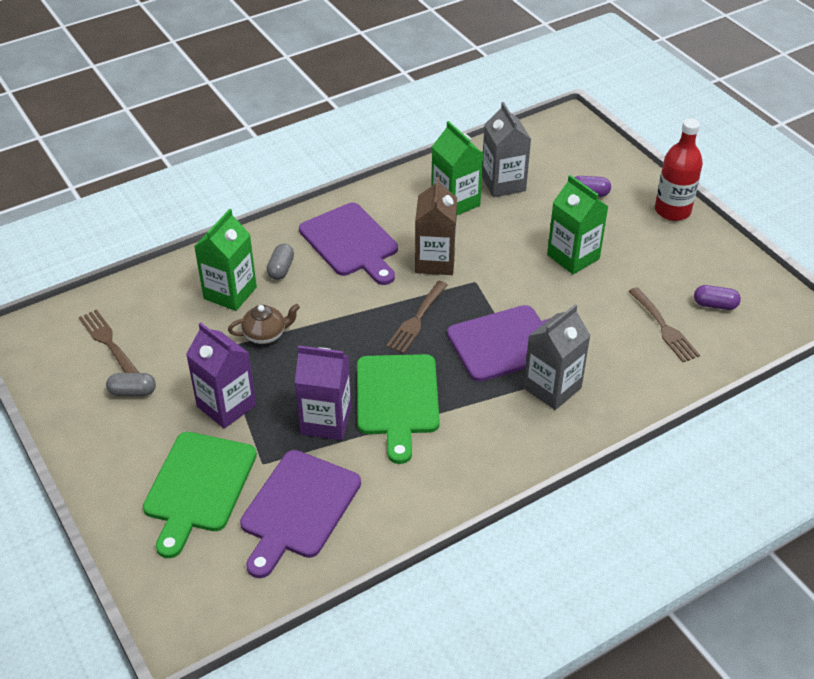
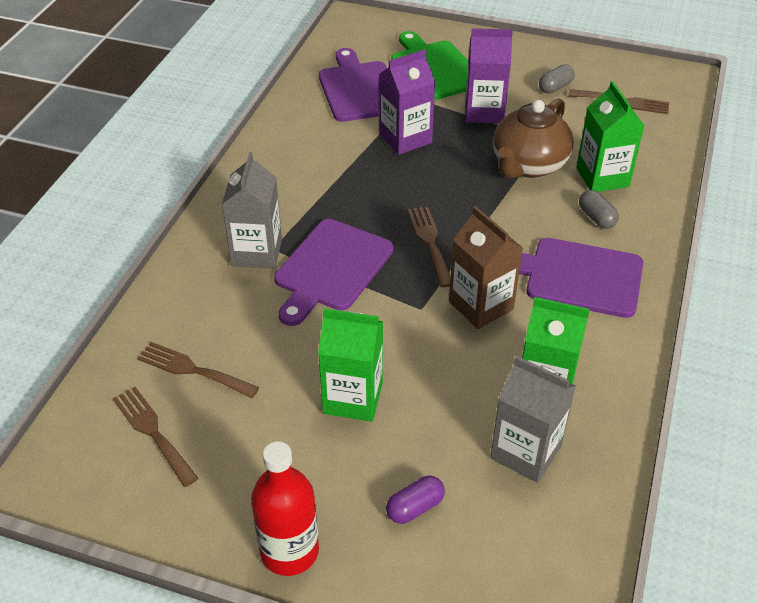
camera: 140 degrees right, 0 degrees up
brown teapot [228,304,300,344] -> brown teapot [493,98,574,178], size x1.82
green cutting board [357,354,440,464] -> none
purple capsule [694,285,741,310] -> brown fork [113,387,199,487]

